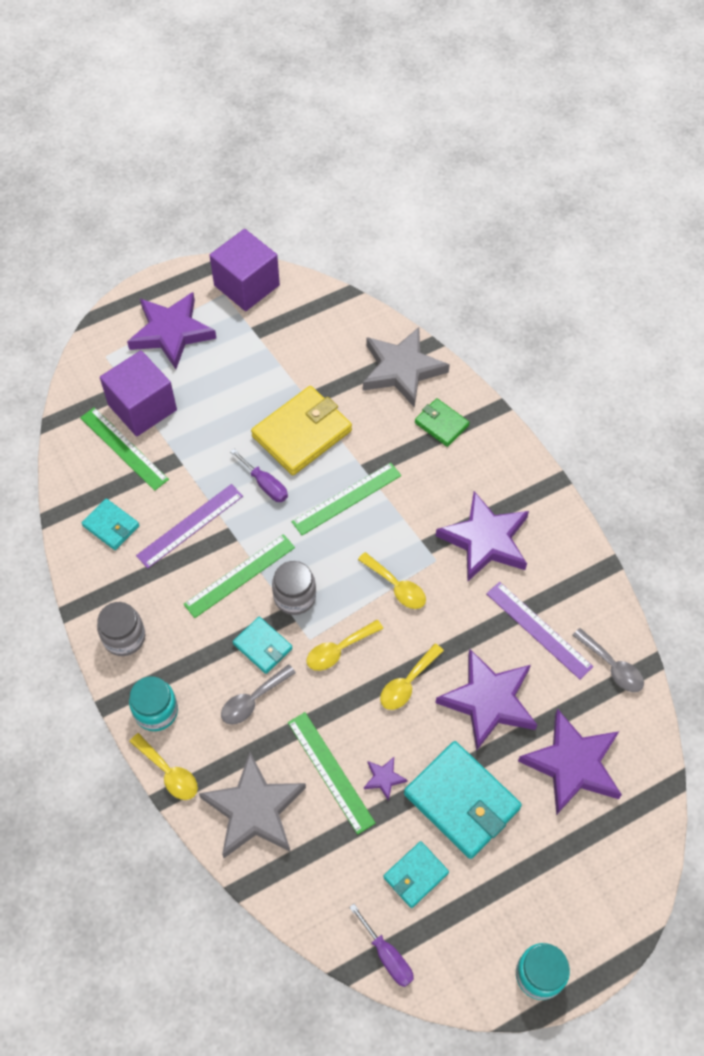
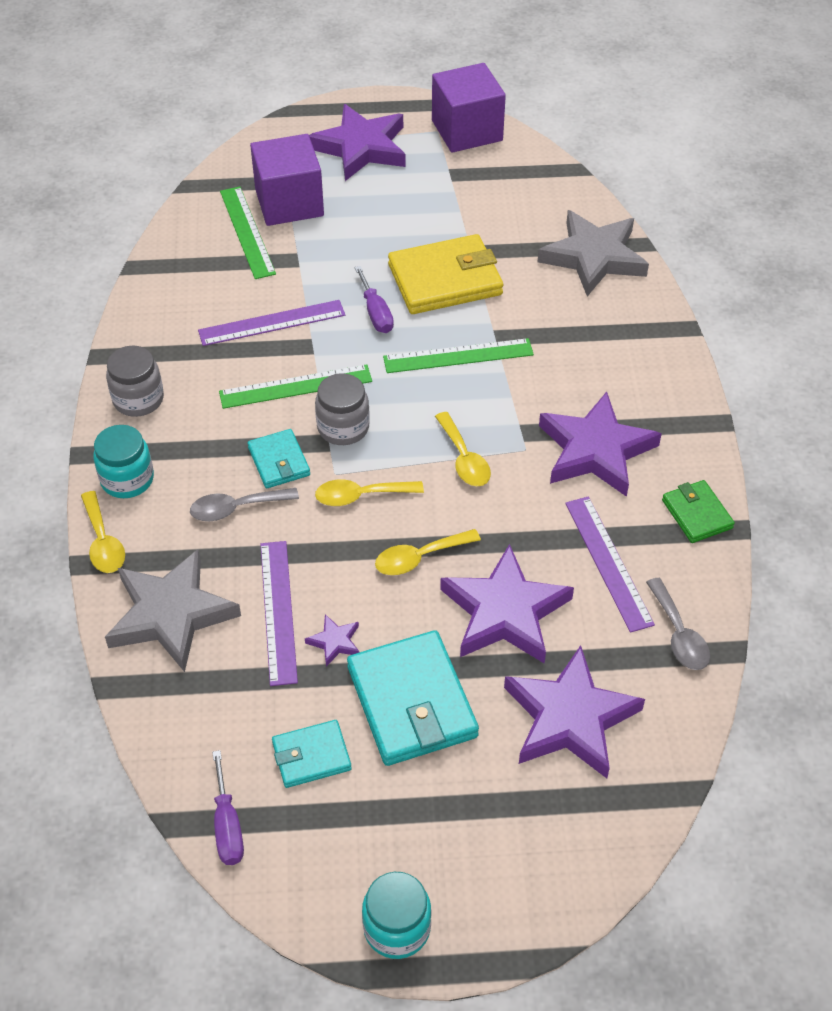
camera: 25 degrees right, 10 degrees down
turquoise wallet [82,499,139,550] -> none
green ruler [288,712,376,835] -> purple ruler [260,541,298,686]
green wallet [415,398,470,447] -> green wallet moved to [662,480,735,543]

